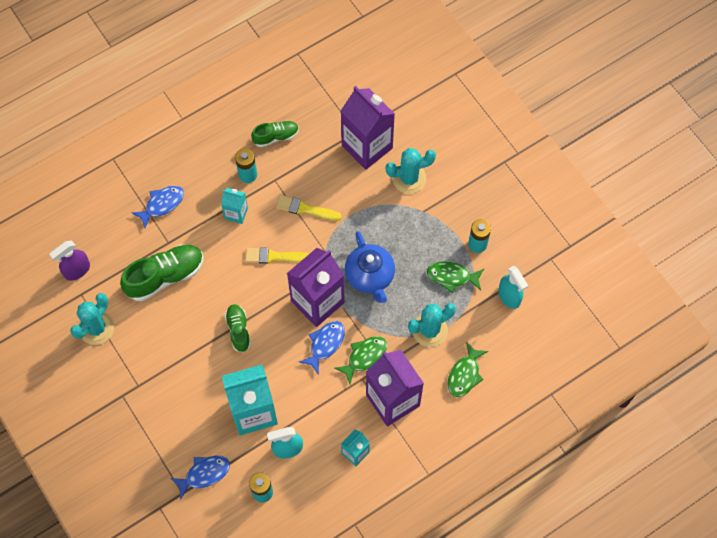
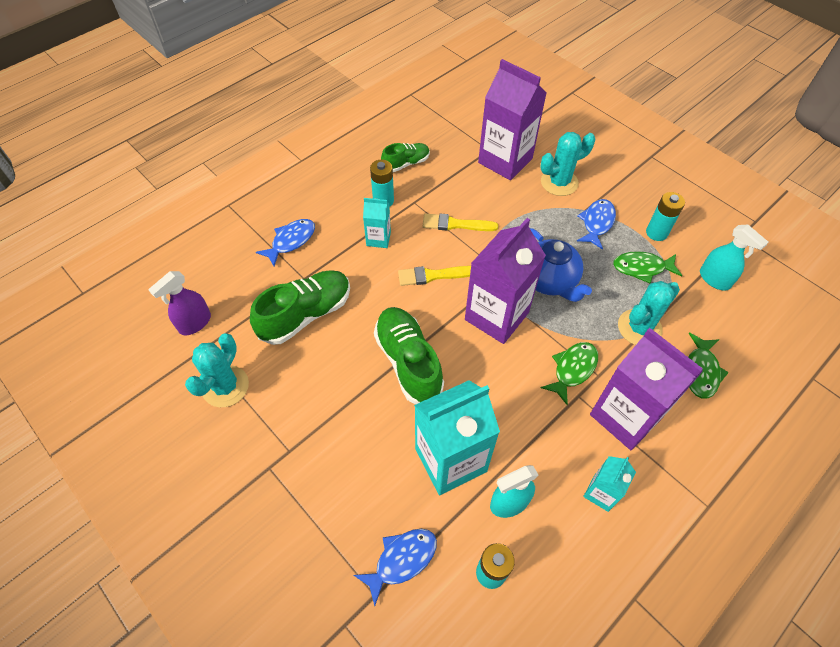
camera: 10 degrees left, 10 degrees down
green shoe [225,304,251,352] -> green shoe [374,307,444,404], size x1.72
blue fish [299,321,345,375] -> blue fish moved to [577,199,616,250]

